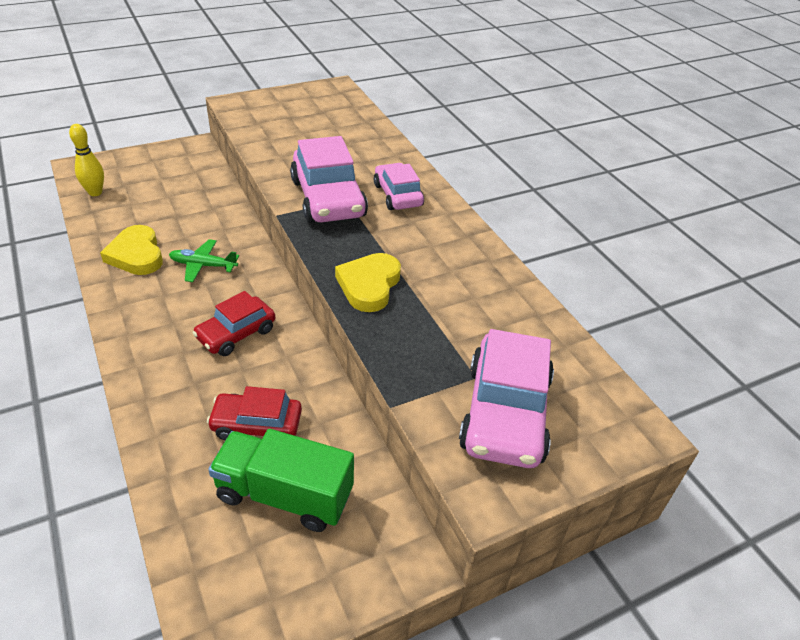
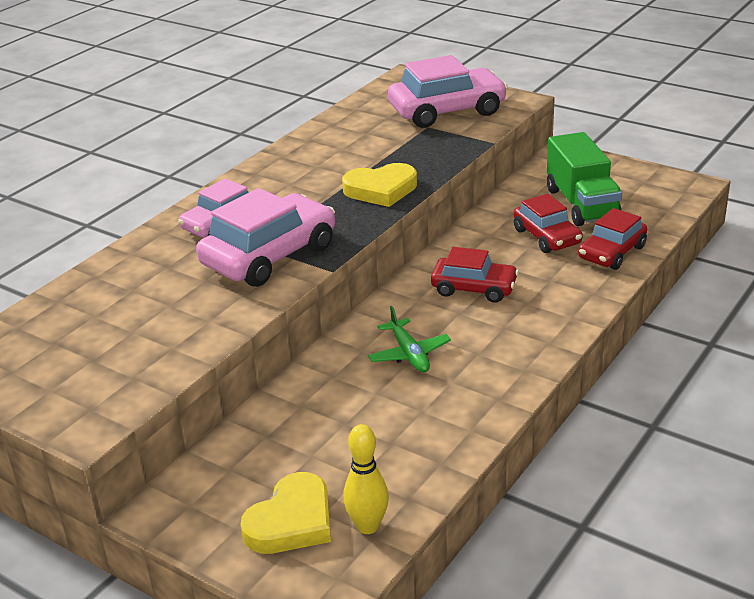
camera: 115 degrees left, 10 degrees down
yellow heart [100,225,163,275] -> yellow heart moved to [240,472,331,554]
none -> red car [578,208,647,270]

